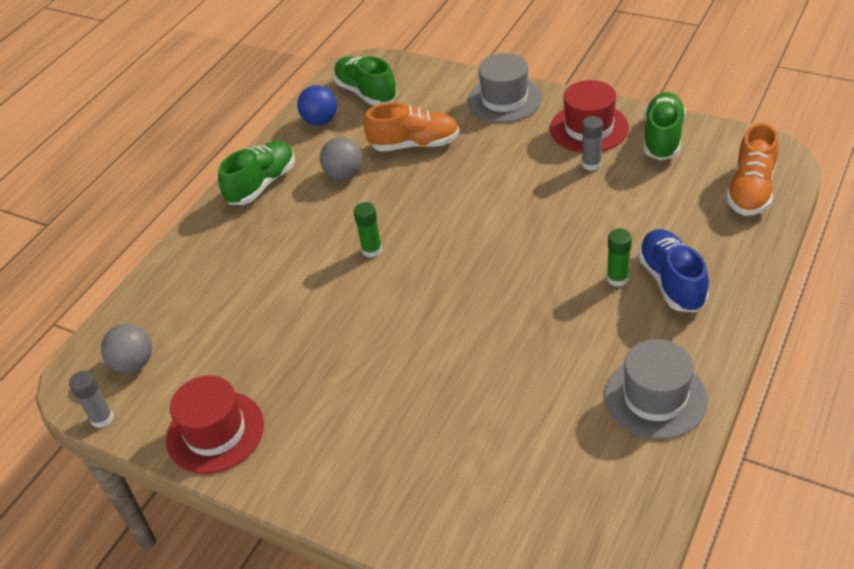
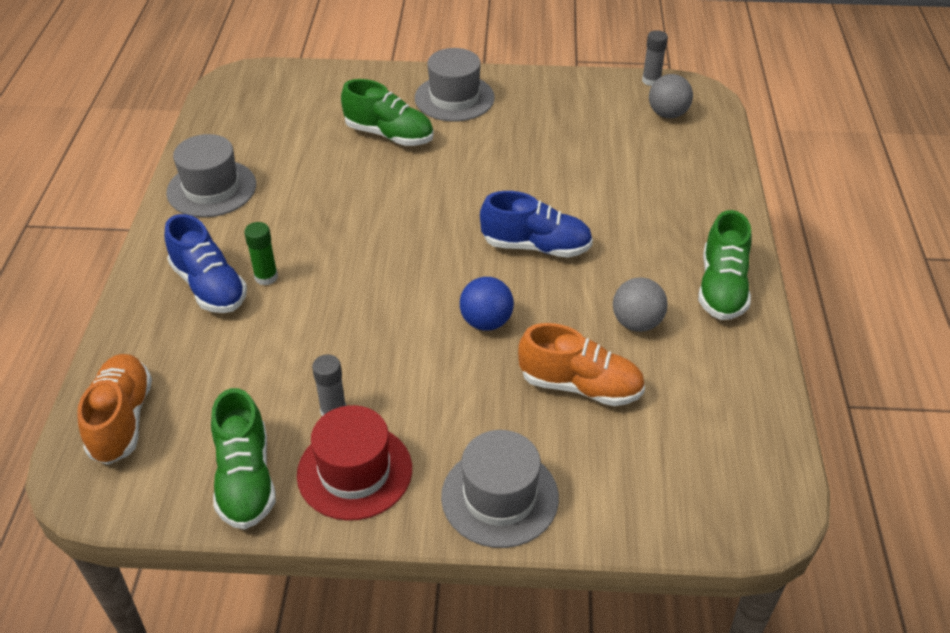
camera: 150 degrees right, 0 degrees up
red hat [166,375,264,474] -> none
blue ball [297,85,337,125] -> blue ball moved to [460,277,514,331]
green shoe [333,56,397,106] -> green shoe moved to [341,79,434,146]
green glue stick [354,202,382,258] -> blue shoe [480,191,593,258]
orange shoe [364,102,459,152] -> orange shoe turned 135 degrees counterclockwise [518,323,645,406]
none -> grey hat [415,48,495,122]

